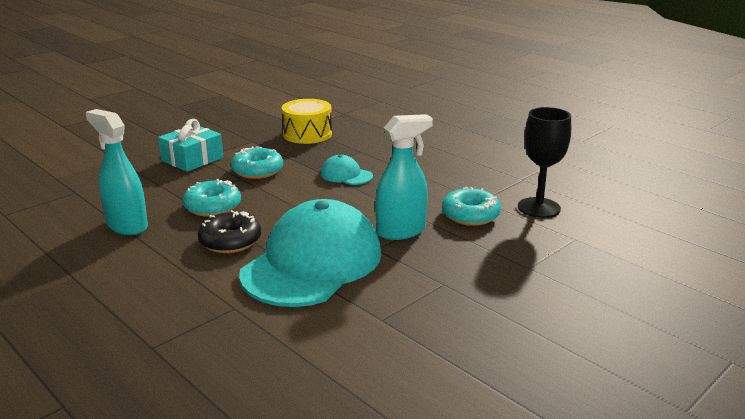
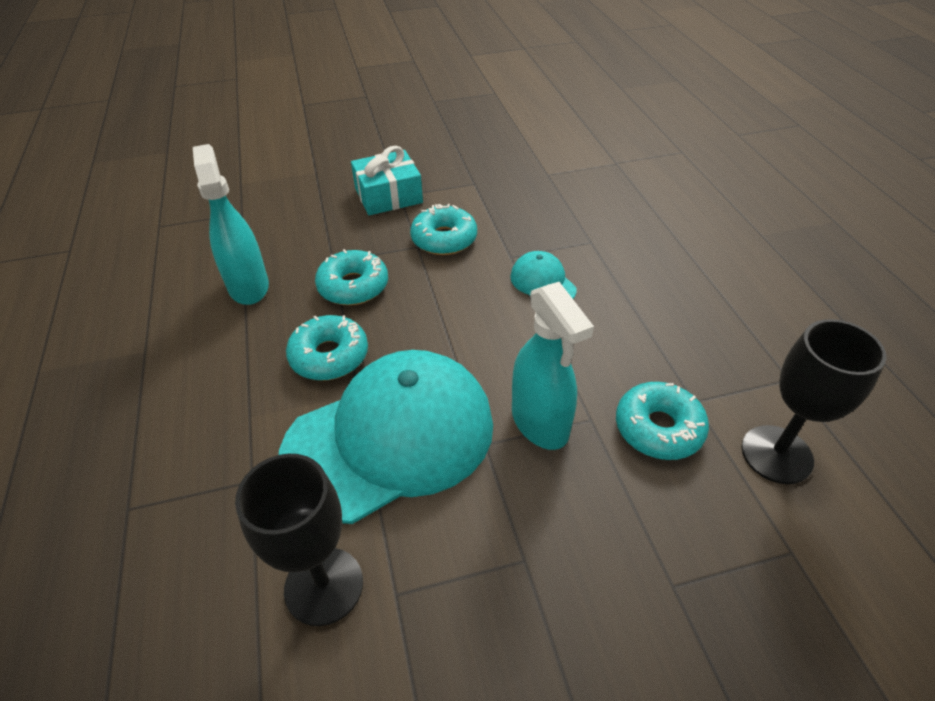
camera: 30 degrees right, 20 degrees up
black donut [197,210,261,253] -> turquoise donut [286,315,368,381]
yellow drum [281,99,332,144] -> none
turquoise spray bottle [375,114,433,240] -> turquoise spray bottle turned 60 degrees clockwise [512,282,594,450]
none -> black goblet [235,454,363,626]

